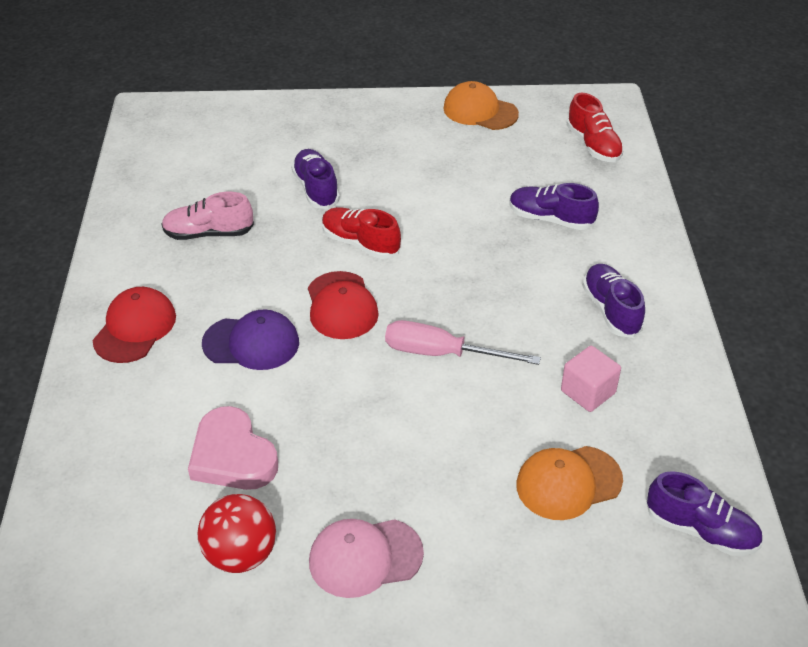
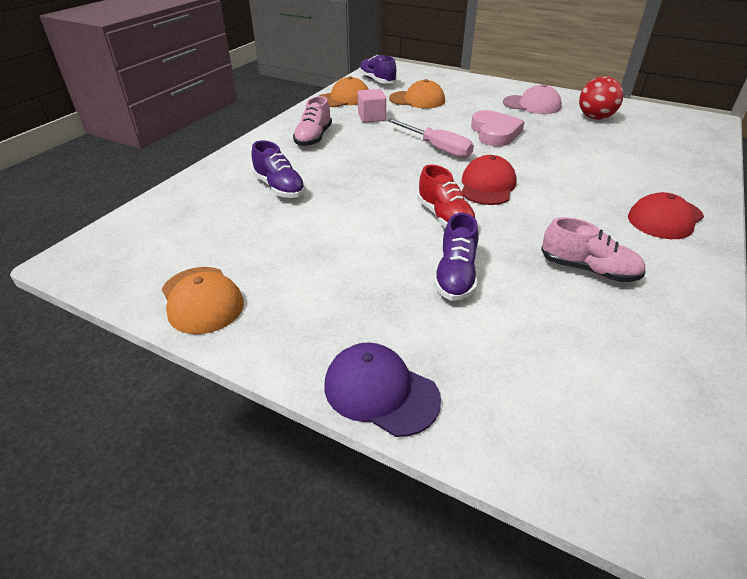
camera: 150 degrees left, 5 degrees down
pink heart [188,406,278,490] -> pink heart moved to [471,110,525,146]
purple cap [202,309,299,370] -> purple cap moved to [324,342,441,437]
red shoe [567,93,624,162] -> none
purple shoe [583,264,645,338] -> pink shoe [293,96,332,146]
none -> orange cap [319,76,369,107]

